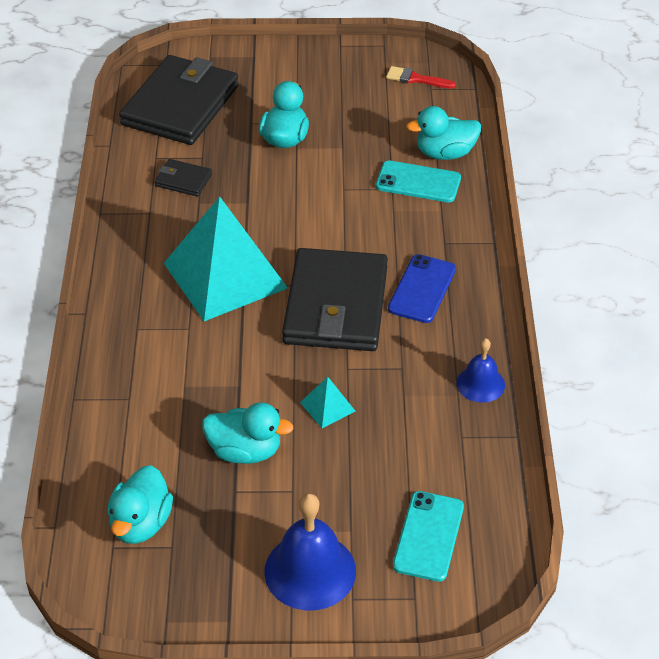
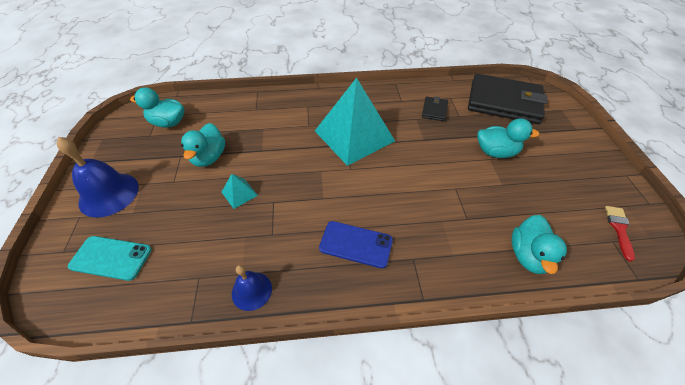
camera: 85 degrees right, 5 degrees up
black wallet [282,248,388,351] -> none
turquoise phone [376,160,461,203] -> none
turquoise duck [406,106,481,160] -> turquoise duck turned 150 degrees counterclockwise [512,215,567,274]

